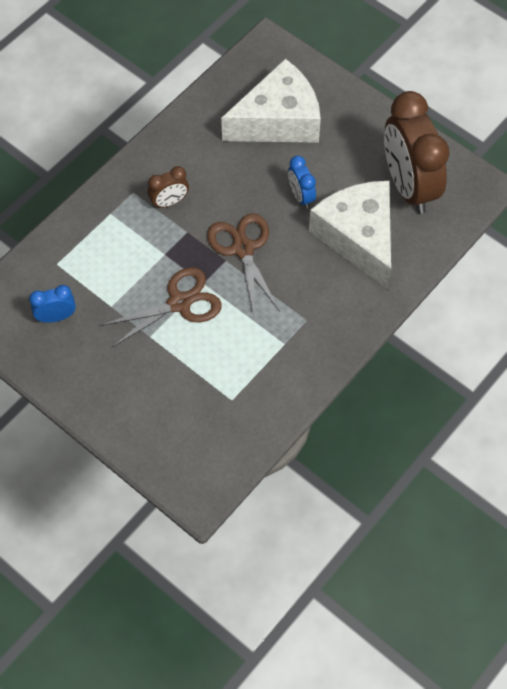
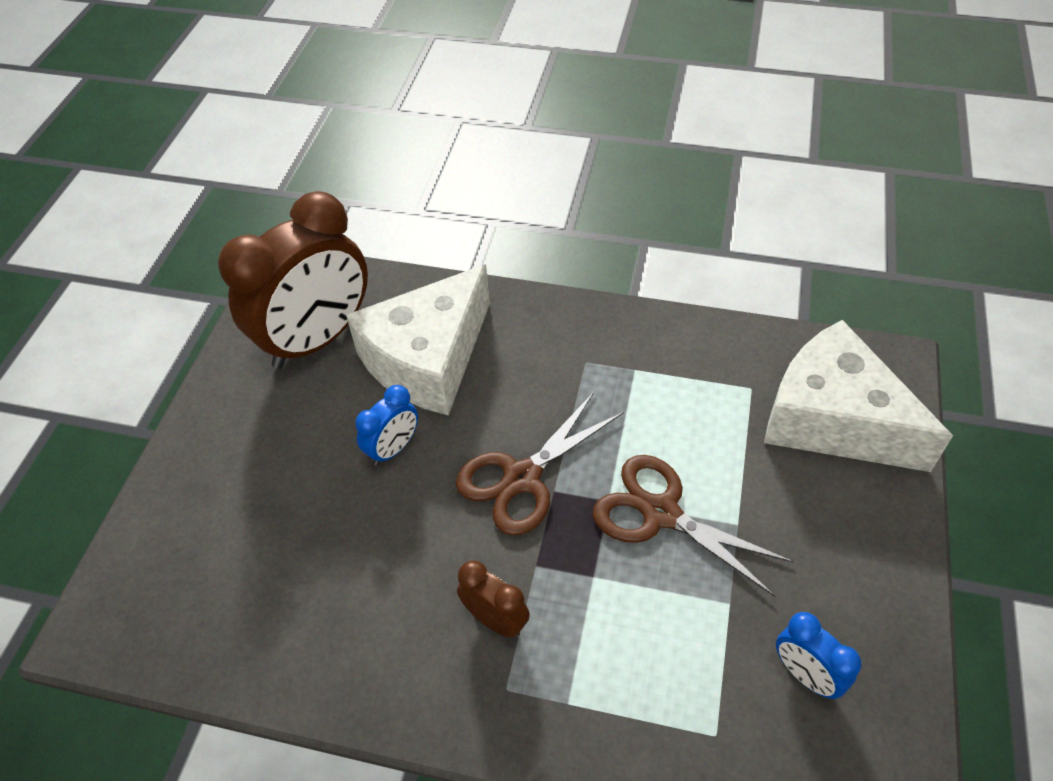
camera: 115 degrees left, 10 degrees down
white cheese [221,58,321,143] -> white cheese moved to [764,320,953,472]

